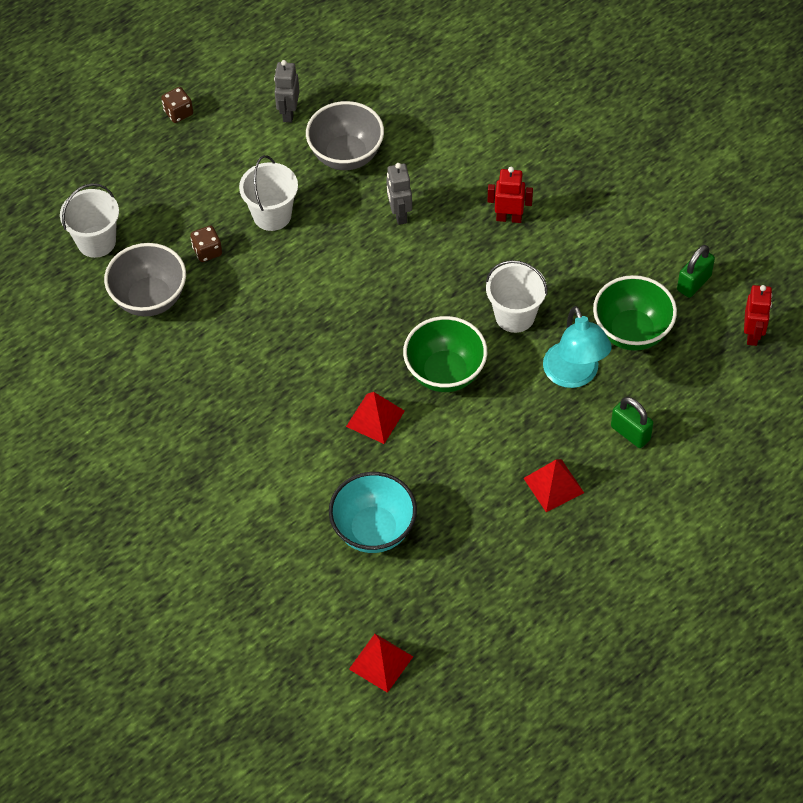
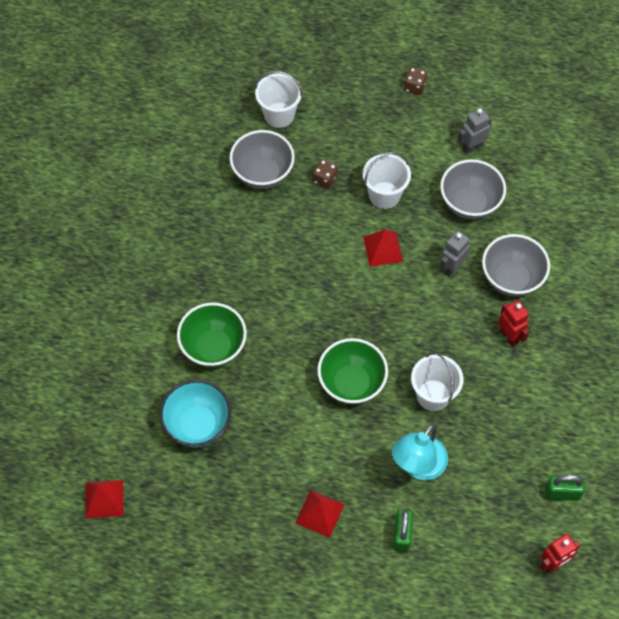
camera: 50 degrees right, 5 degrees up
red pyramid [346,392,405,444] -> red pyramid moved to [363,229,403,267]
green bowl [593,275,677,351] -> green bowl moved to [177,303,247,368]
none -> grey bowl [482,234,550,297]

